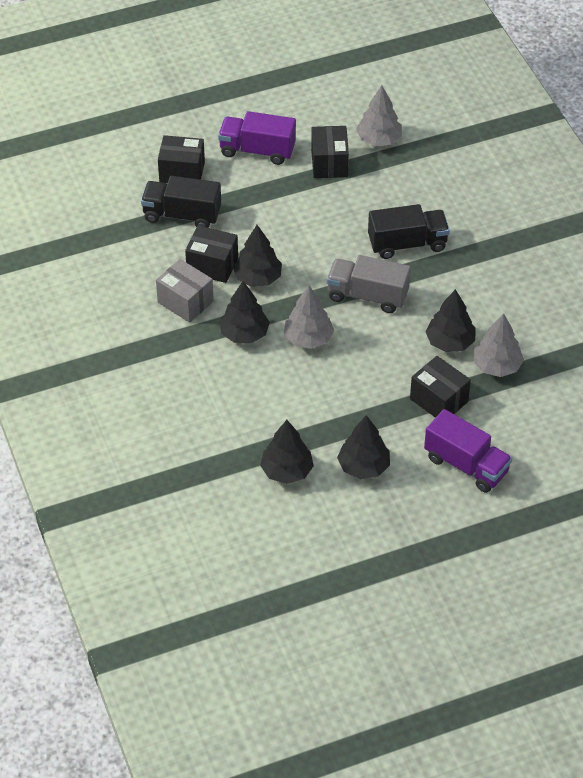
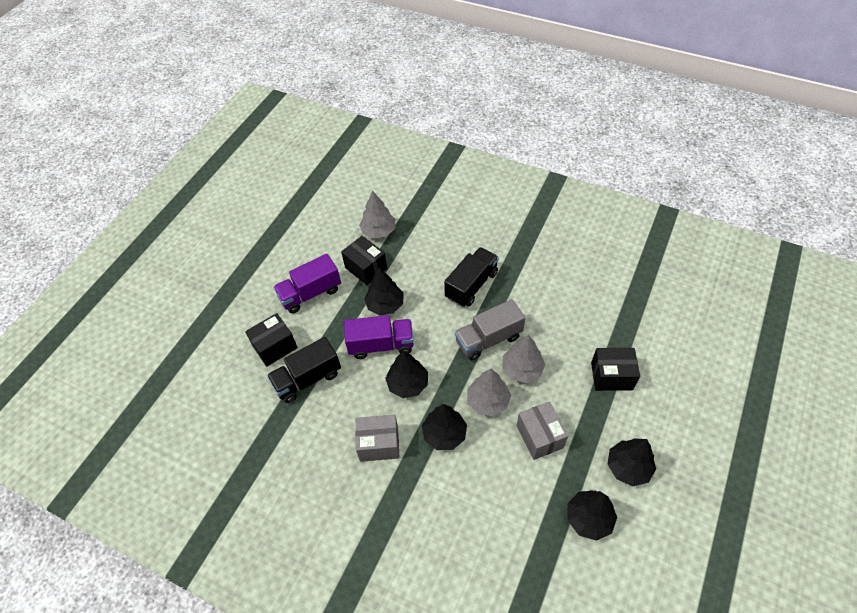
camera: 40 degrees left, 5 degrees up
black box [185,225,238,283] -> none
purple truck [424,409,512,493] -> purple truck moved to [344,315,414,359]
black tree [425,289,475,352] -> black tree moved to [364,268,404,316]
grey tree [473,313,524,377] -> grey tree moved to [502,335,545,383]
none -> grey box [517,401,568,460]

